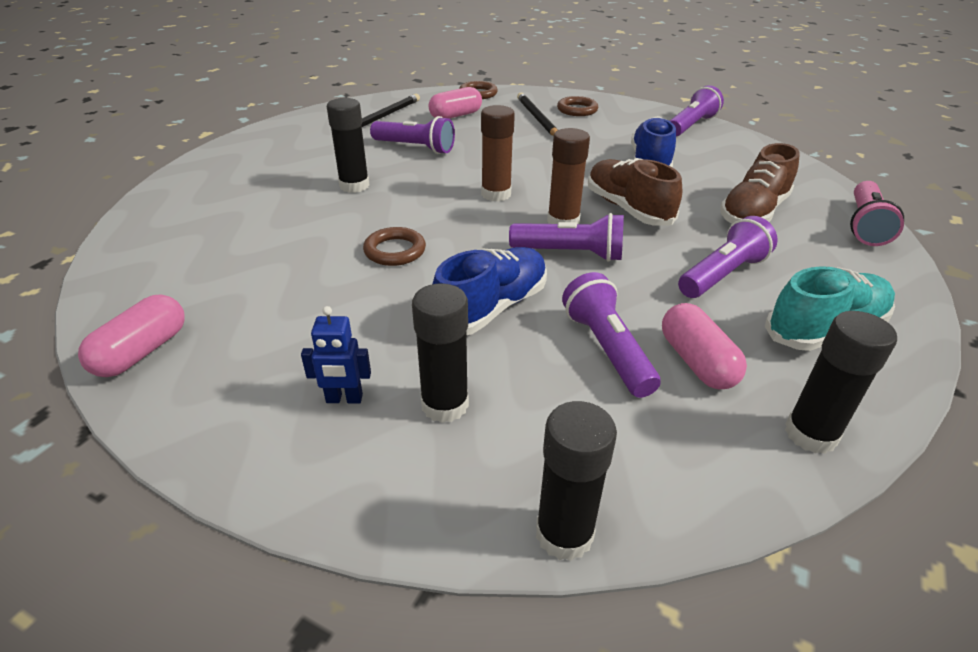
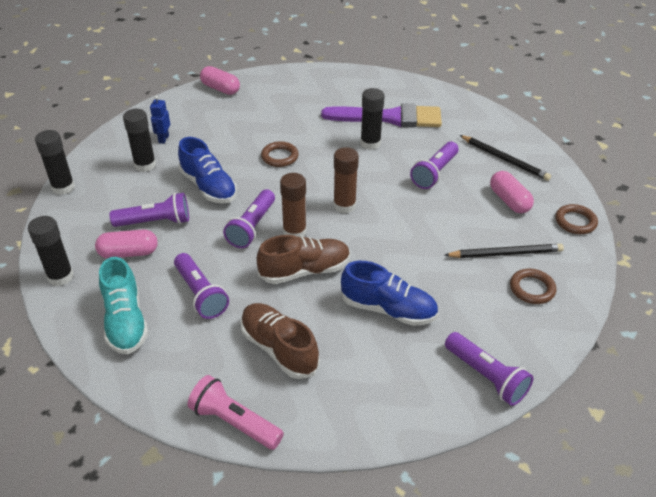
camera: 100 degrees right, 5 degrees up
none -> purple brush [321,103,442,128]

